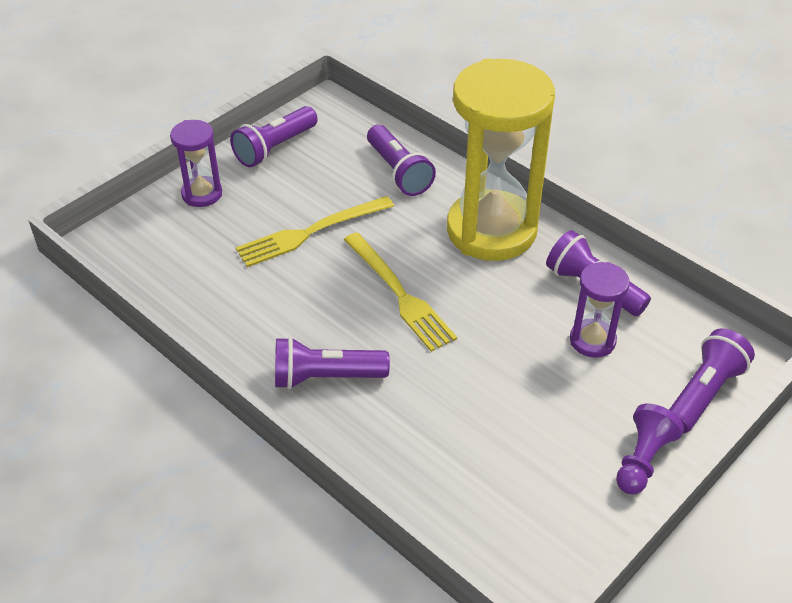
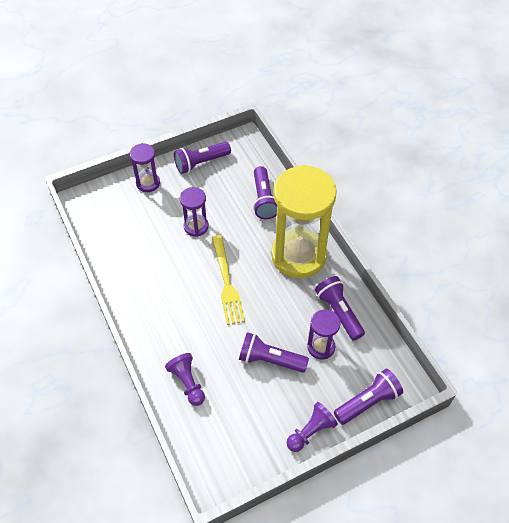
camera: 20 degrees right, 10 degrees up
yellow fork [236,196,394,267] -> purple hourglass [180,187,209,237]
purple flashlight [275,337,390,389] -> purple flashlight moved to [239,332,309,373]
none -> purple pawn [165,353,205,406]

